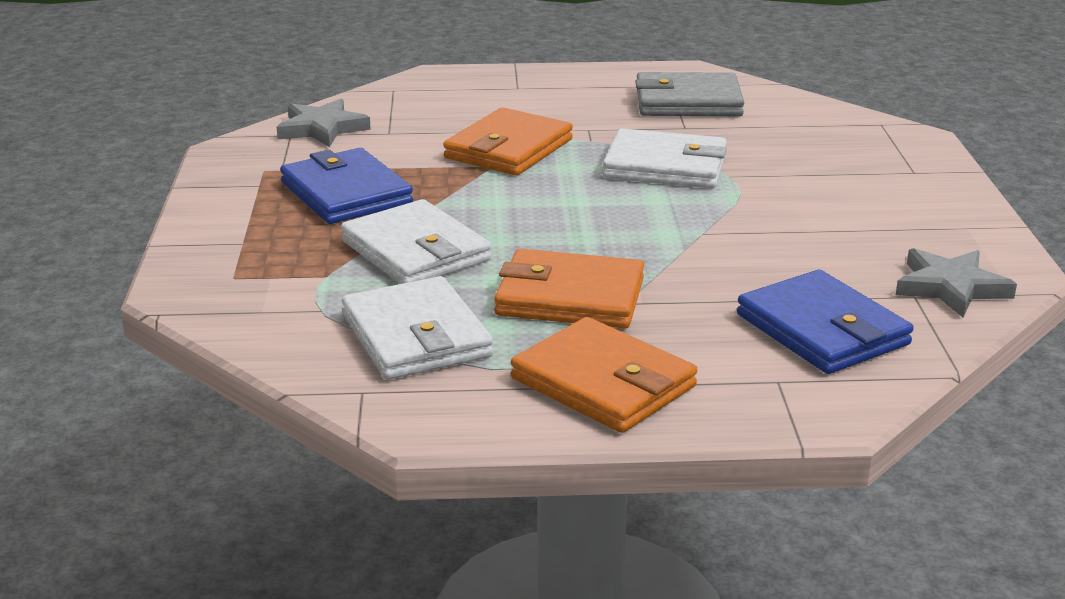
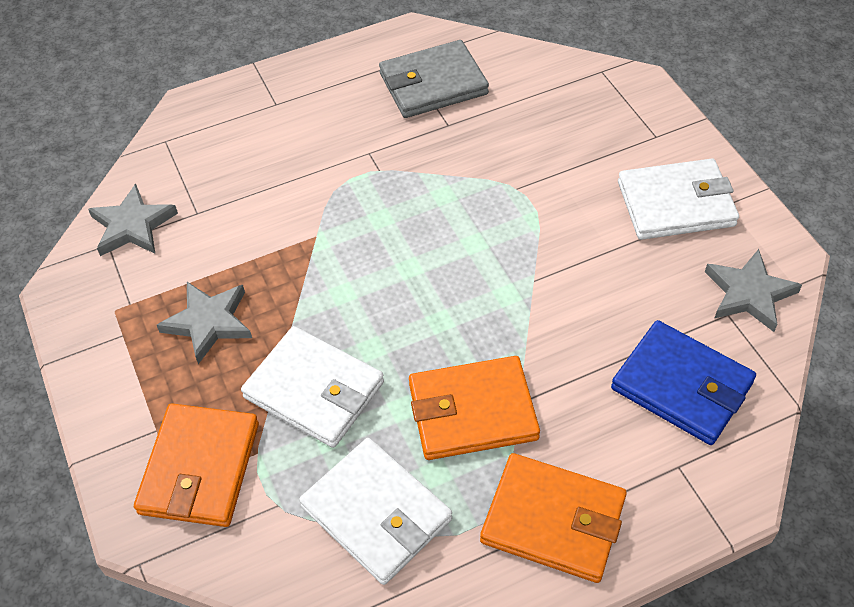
camera: 20 degrees left, 25 degrees up
blue wallet [280,148,413,224] -> grey star [157,282,252,364]
orange wallet [443,108,573,176] -> orange wallet moved to [134,403,259,527]
white wallet [603,128,727,189] -> white wallet moved to [618,159,739,240]

